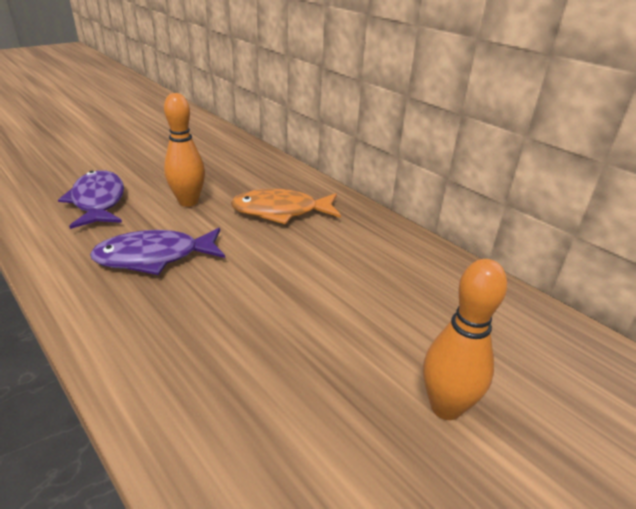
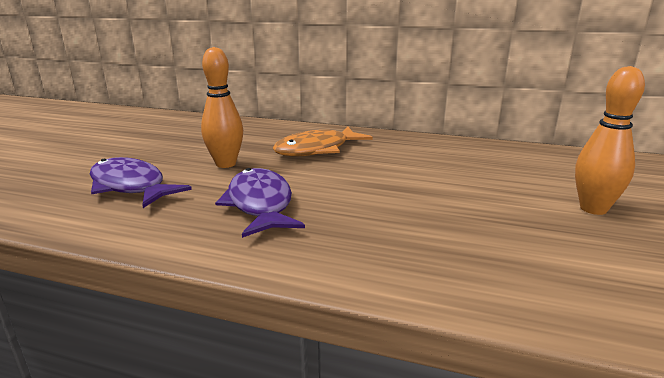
camera: 30 degrees left, 10 degrees down
purple fish [90,228,225,275] -> purple fish turned 120 degrees clockwise [215,168,305,238]

